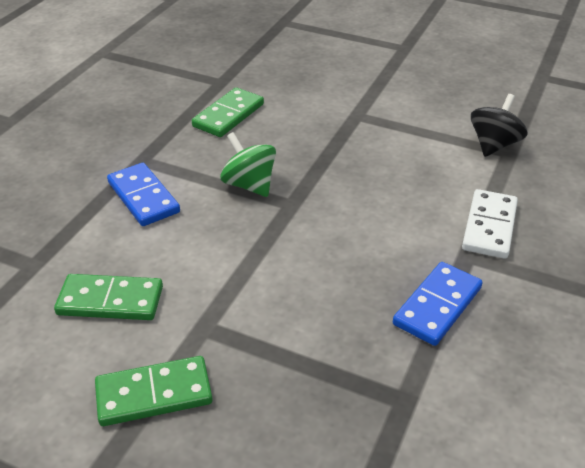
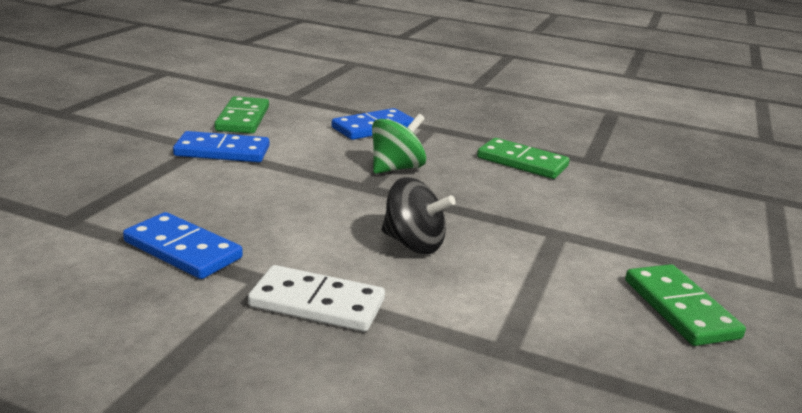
camera: 85 degrees right, 15 degrees down
green domino [95,356,212,426] -> green domino moved to [625,264,746,346]
black spinning top [471,94,528,157] -> black spinning top moved to [381,177,456,254]
none -> blue domino [173,131,269,162]

